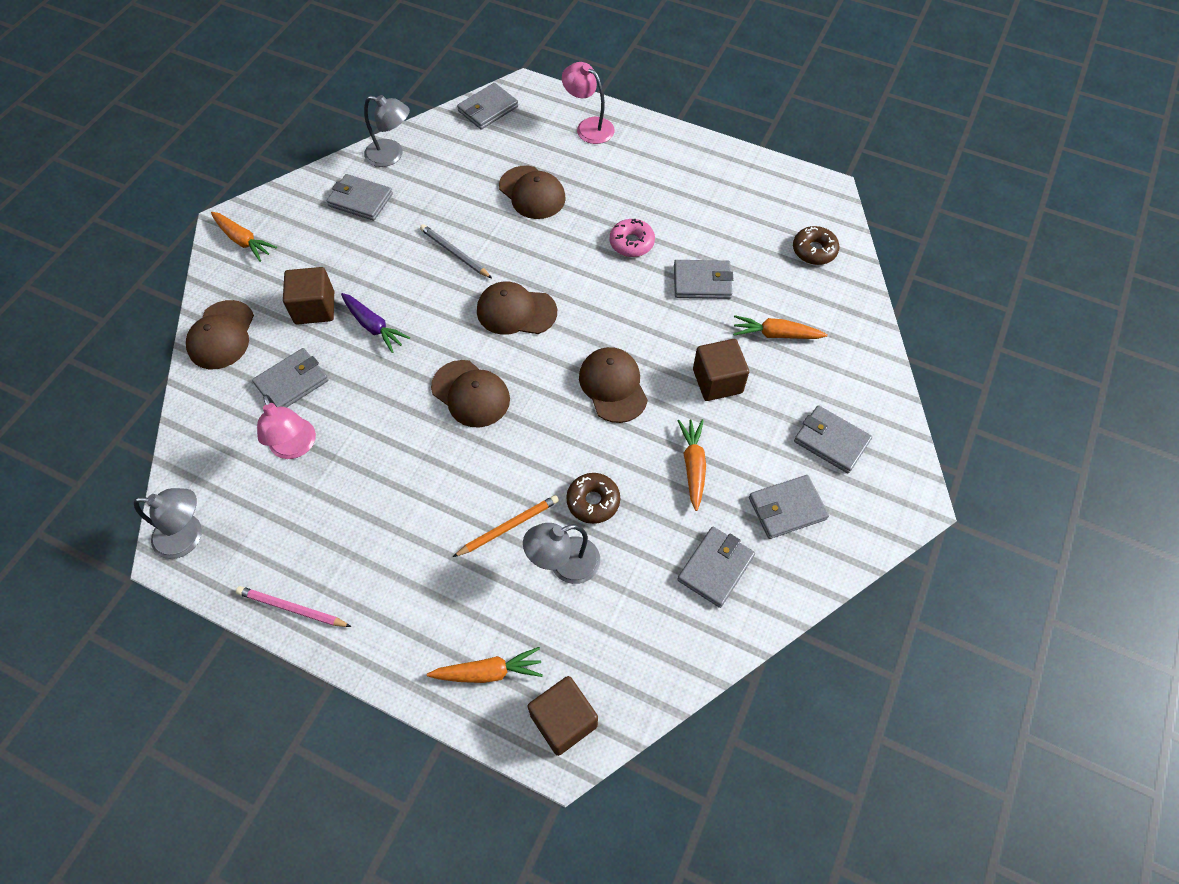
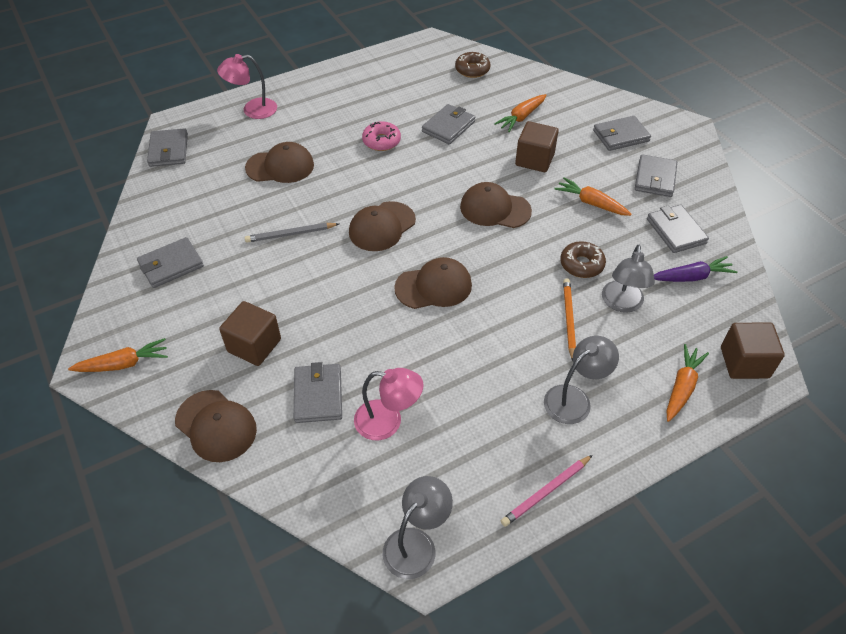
camera: 55 degrees left, 10 degrees down
purple carrot [341,293,410,353] -> purple carrot moved to [654,256,737,282]
grey lamp [364,95,410,167] -> grey lamp moved to [544,336,619,424]

